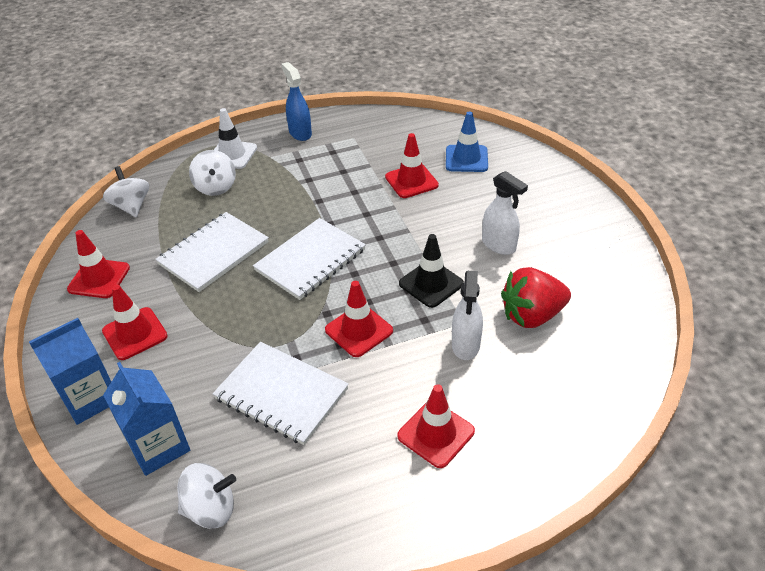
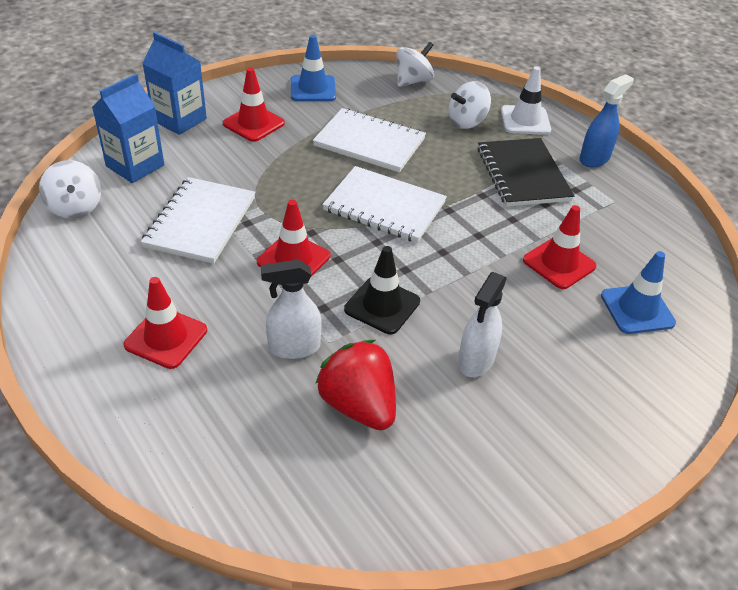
camera: 70 degrees right, 0 degrees up
red traffic cone [67,230,130,298] -> blue traffic cone [291,35,336,101]
none -> black notebook [478,138,574,207]

